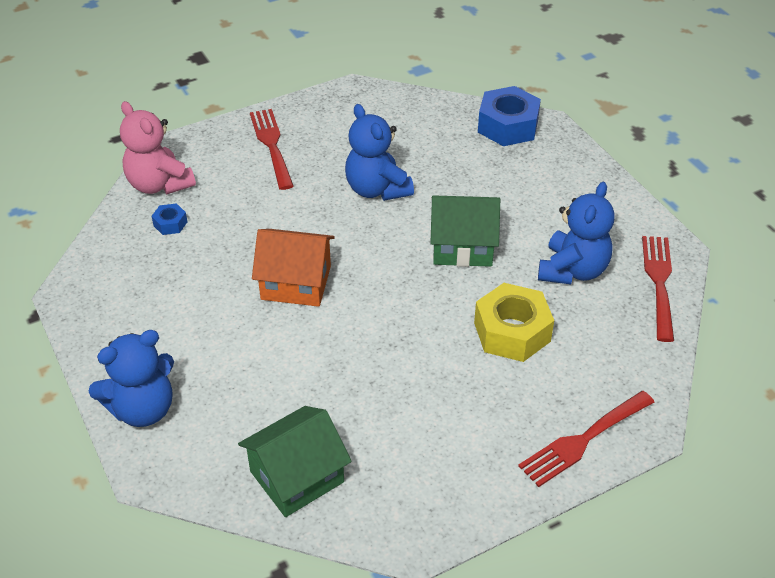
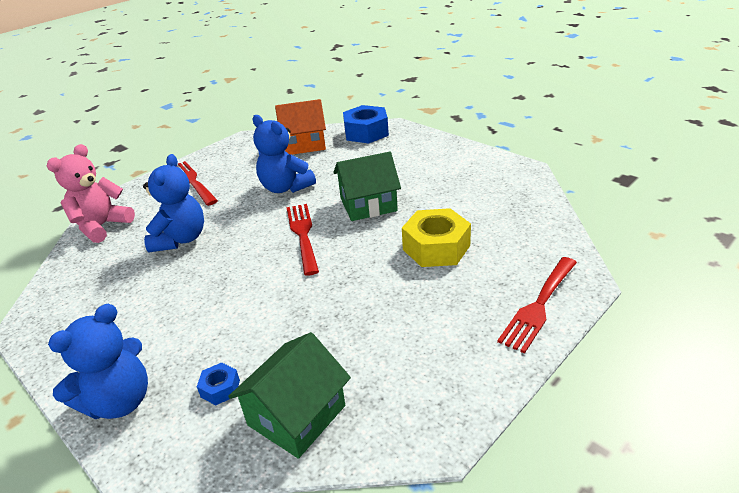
camera: 15 degrees left, 10 degrees down
pink teddy bear [120,101,196,194] -> pink teddy bear turned 90 degrees clockwise [47,144,135,243]
blue nut [152,203,187,235] -> blue nut moved to [197,363,240,405]
orange house [252,229,335,307] -> orange house moved to [275,99,326,155]
blue teddy bear [538,182,615,284] -> blue teddy bear moved to [143,154,204,252]
red fork [642,236,674,342] -> red fork moved to [287,204,319,276]

